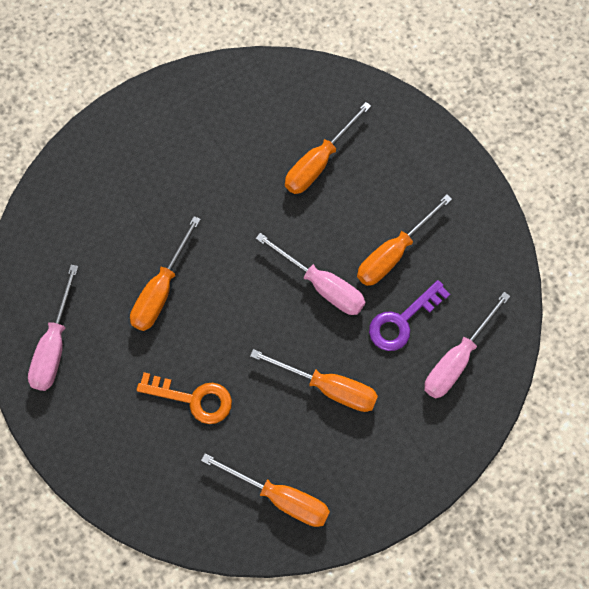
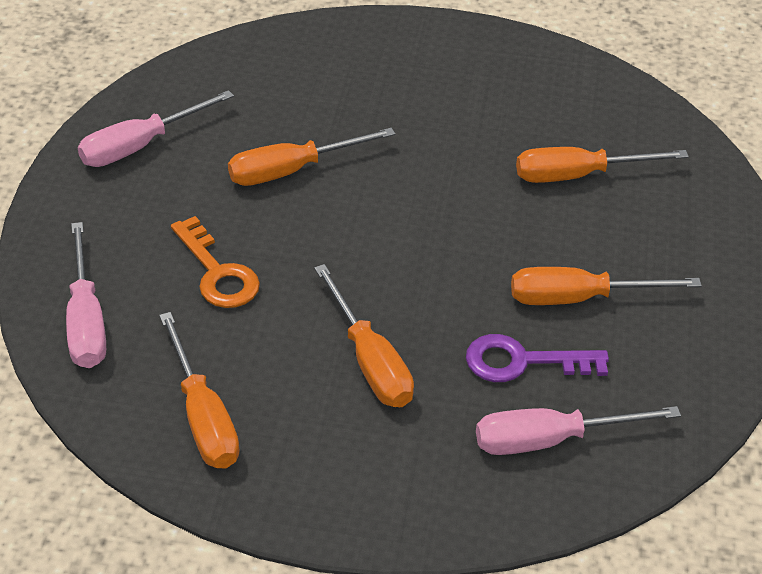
camera: 40 degrees right, 25 degrees down
pink screwdriver [256,233,365,315] -> pink screwdriver moved to [66,222,106,368]

